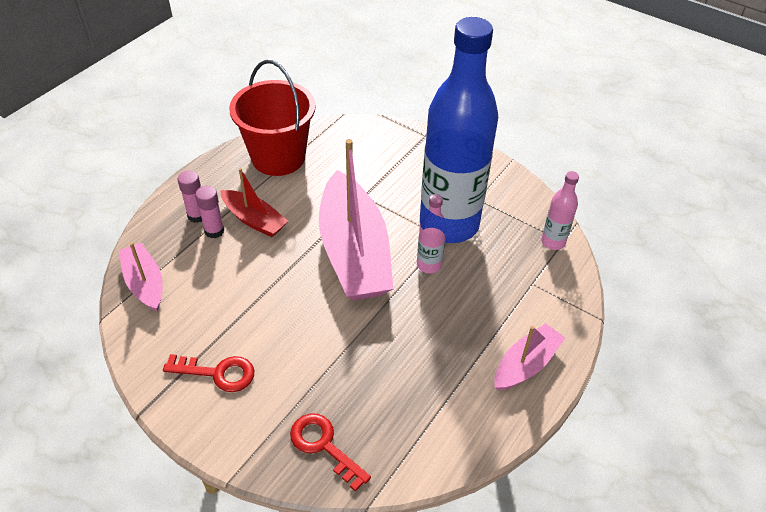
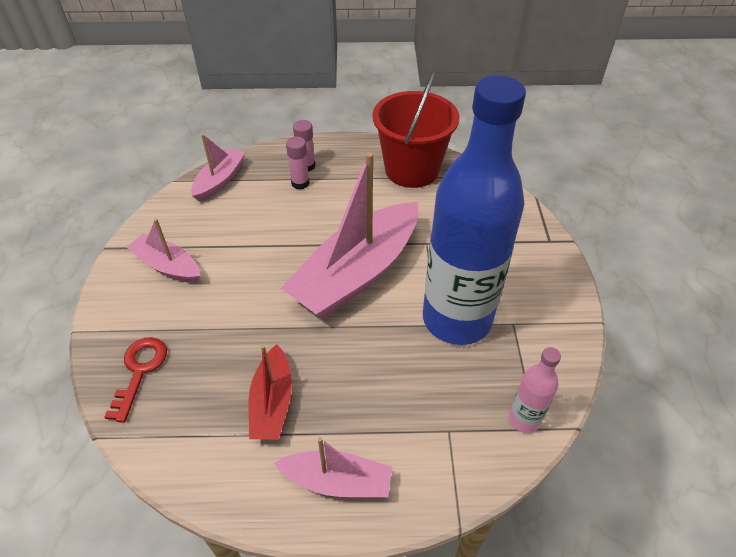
camera: 55 degrees right, 0 degrees up
red key [163,354,254,392] -> pink boat [127,219,200,283]
red boat [220,168,288,237] -> red boat moved to [249,344,292,439]
pink bottle [417,194,447,274] -> none

